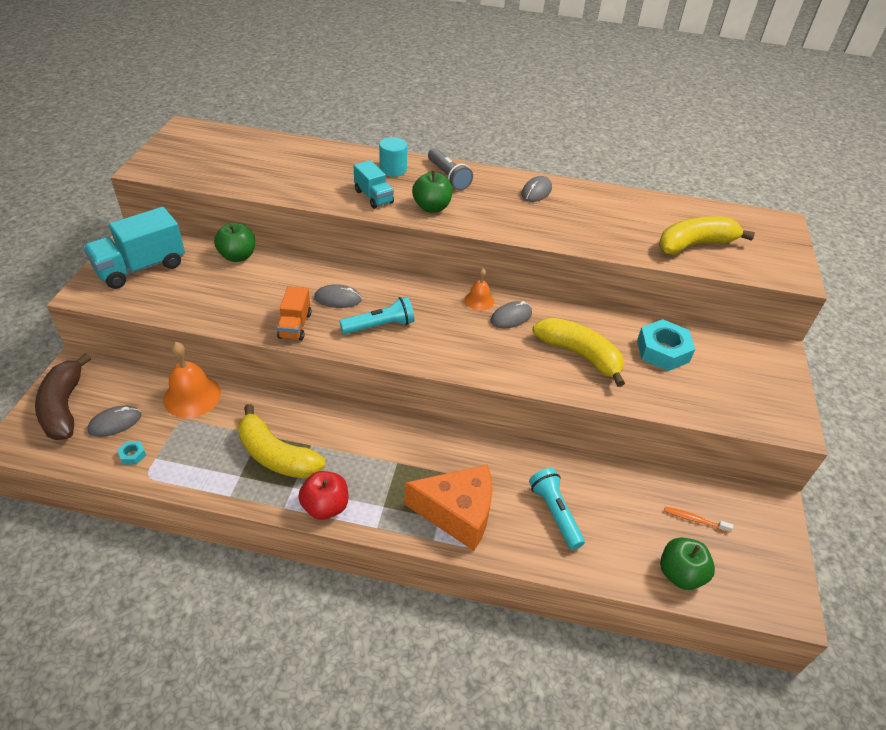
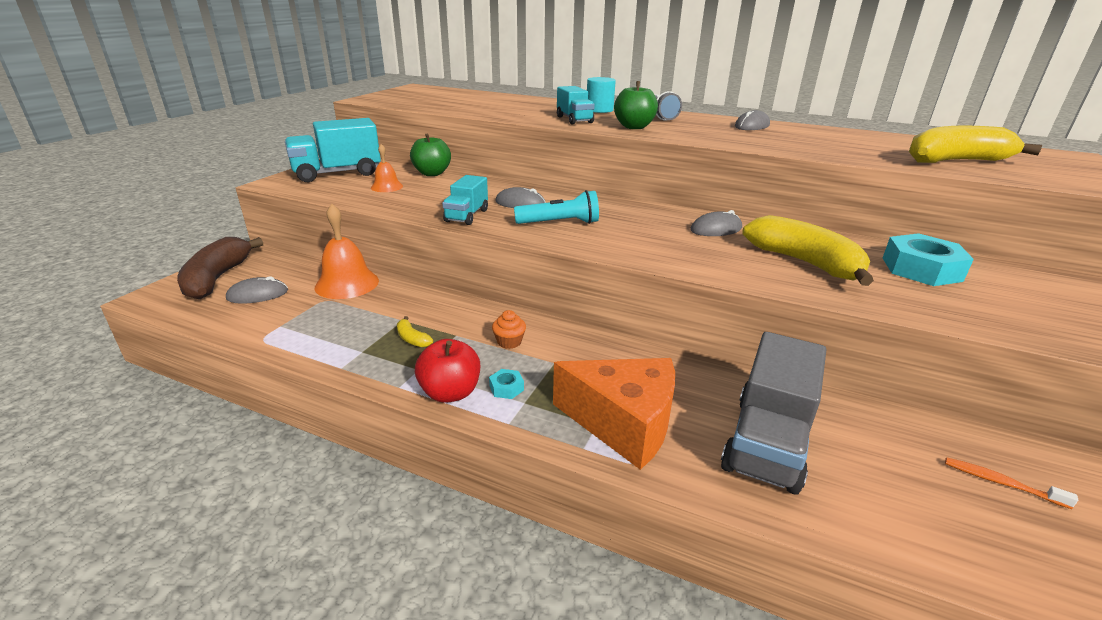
camera: 15 degrees right, 15 degrees down
turquoise nut [117,441,146,465] -> turquoise nut moved to [489,369,524,399]
yellow banana [238,404,325,478] -> yellow banana [397,316,433,348], size x0.42
orange truck [277,286,311,341] -> turquoise truck [442,175,488,225]
orange bell [464,268,494,311] -> orange bell moved to [371,144,403,192]
turquoise flashlight [529,468,585,550] -> grey truck [721,332,826,495]
green apple [660,538,715,590] -> none
none -> orange cupcake [492,310,526,349]

